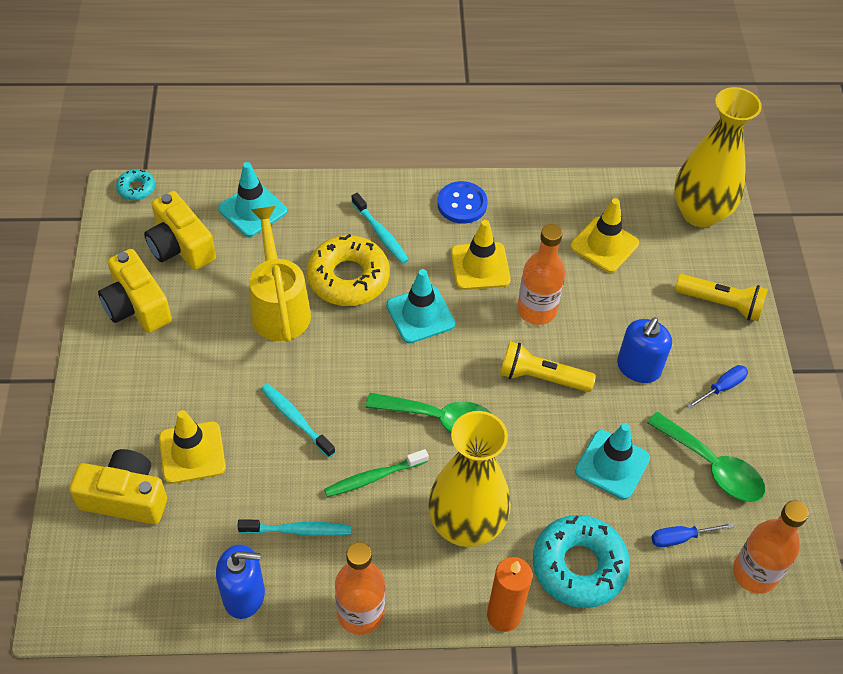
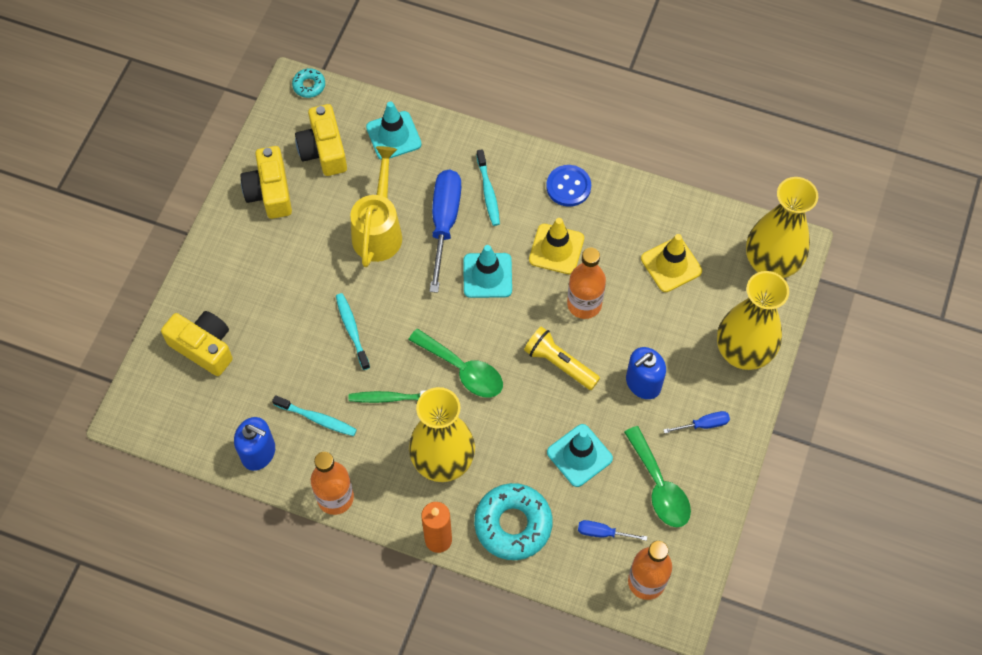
camera: 25 degrees right, 10 degrees up
yellow traffic cone [159,410,226,484] -> none
yellow donut [307,234,390,306] -> blue screwdriver [429,170,461,293]
yellow flashlight [675,274,768,321] -> yellow vase [717,271,789,370]

